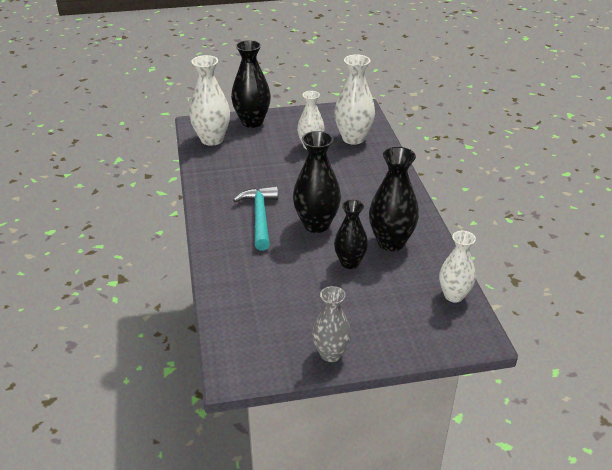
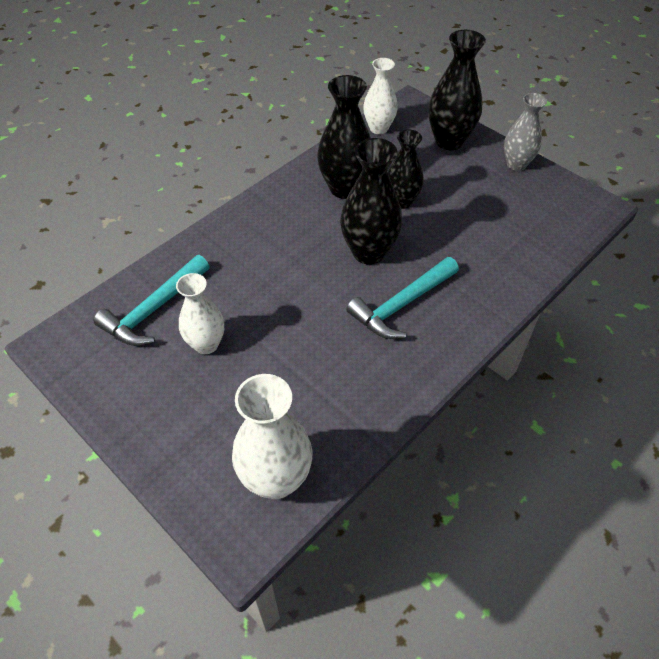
camera: 125 degrees left, 15 degrees up
black vase [231,40,271,128] -> black vase moved to [428,30,486,150]
white vase [334,54,375,145] -> turquoise hammer [94,255,210,346]

